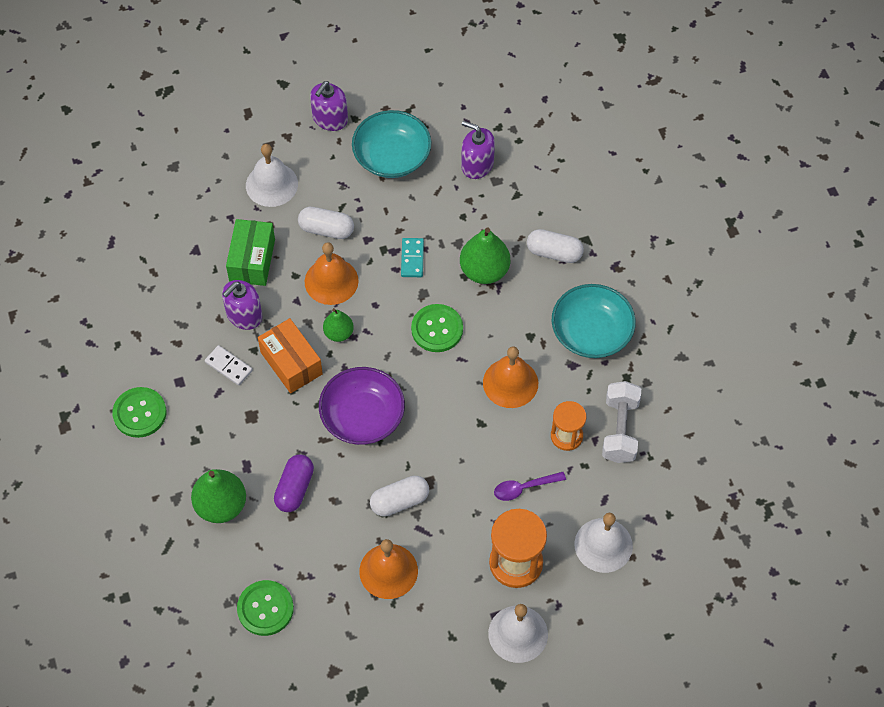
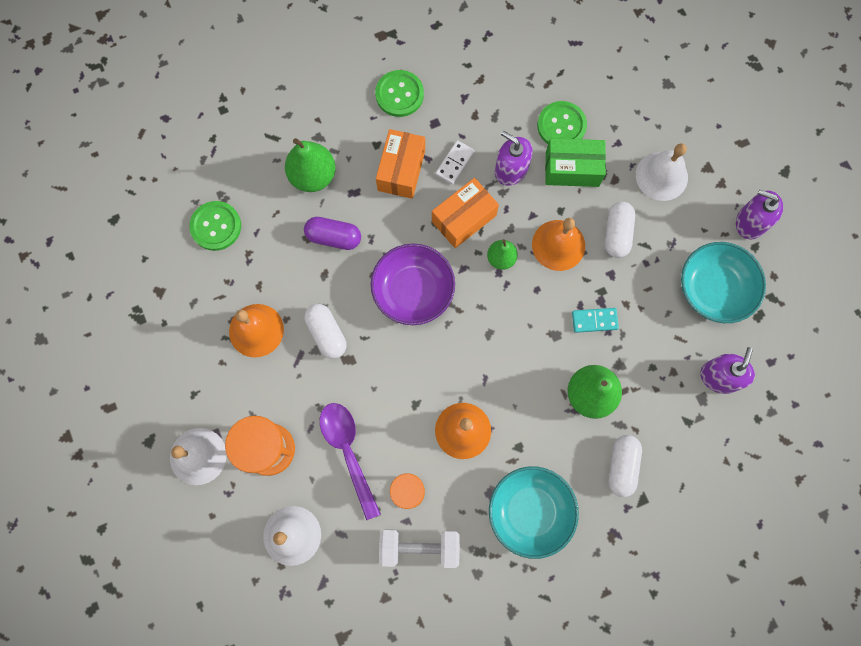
camera: 85 degrees right, 15 degrees up
green button [411,304,463,352] -> green button moved to [537,101,587,144]
purple spoon [494,472,566,501] -> purple spoon [320,403,381,520], size x1.63
none -> orange box [376,129,425,199]

